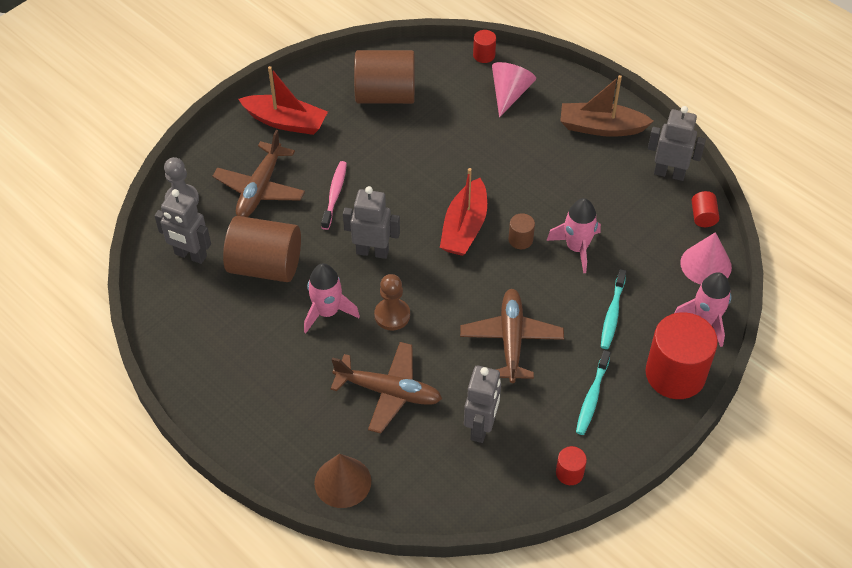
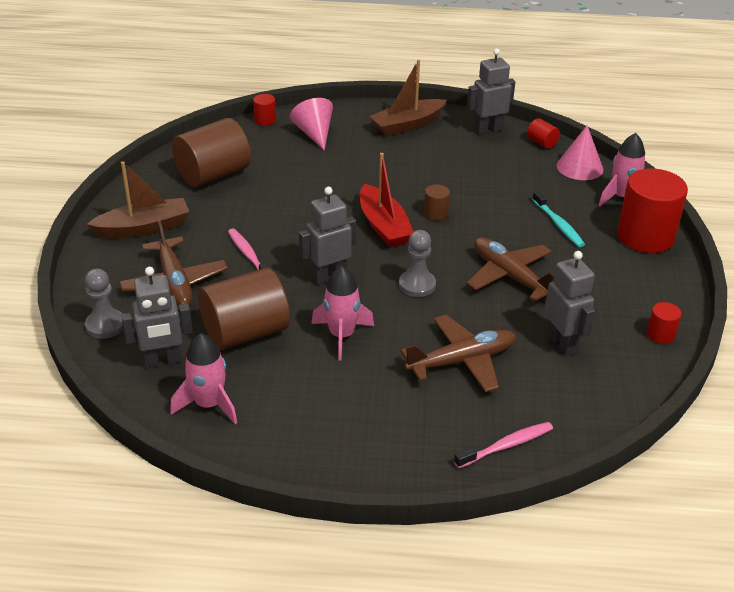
camera: 40 degrees left, 15 degrees down
red boat [238,66,328,135] -> brown boat [87,161,189,238]
brown cone [314,454,371,508] -> pink toothbrush [454,422,553,468]
brown pawn [374,274,410,330] -> none
pink rocket [546,198,601,273] -> pink rocket moved to [170,333,237,424]
turquoise toothbrush [576,350,611,435] -> none
none -> grey pawn [399,230,436,297]

